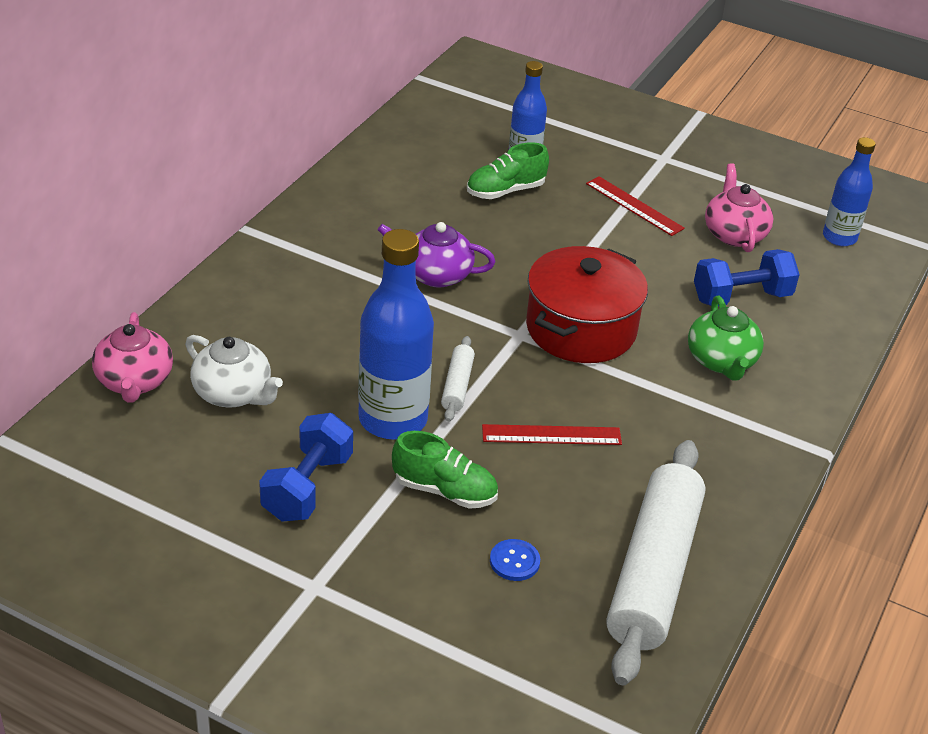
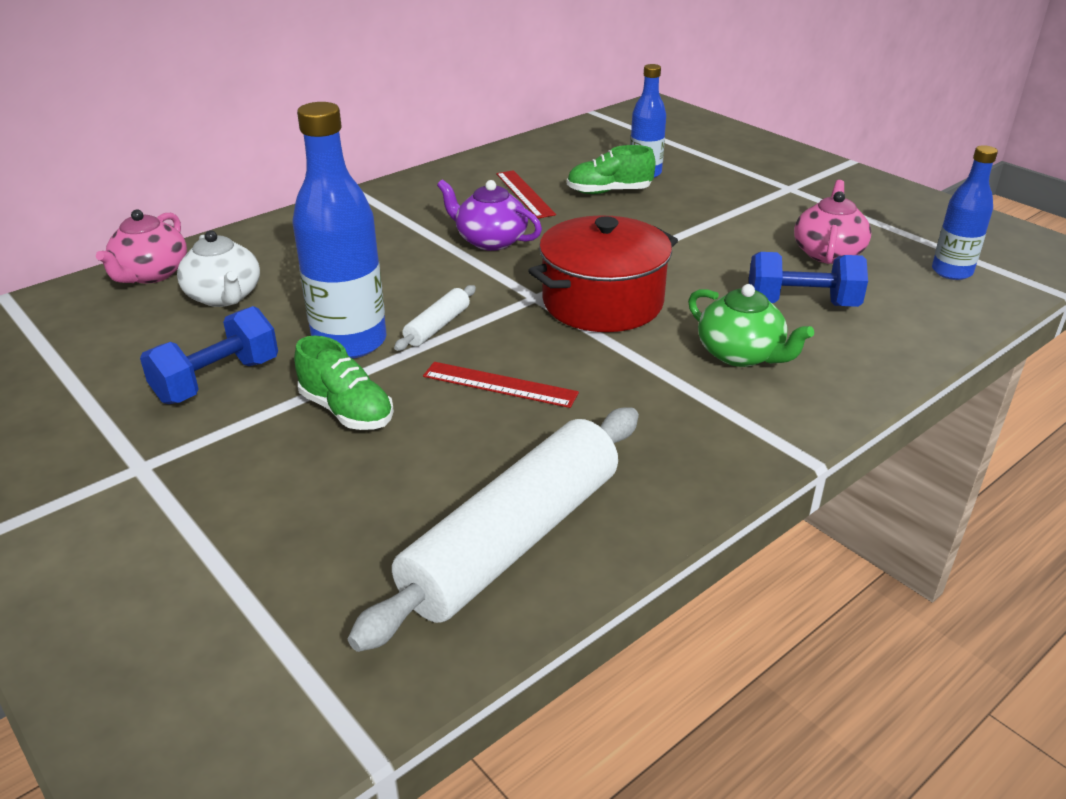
camera: 25 degrees right, 5 degrees down
blue button [490,539,540,581] -> none
red ruler [586,176,685,236] -> red ruler moved to [496,170,556,219]
green teapot [688,296,764,380] -> green teapot turned 60 degrees counterclockwise [688,284,814,367]

